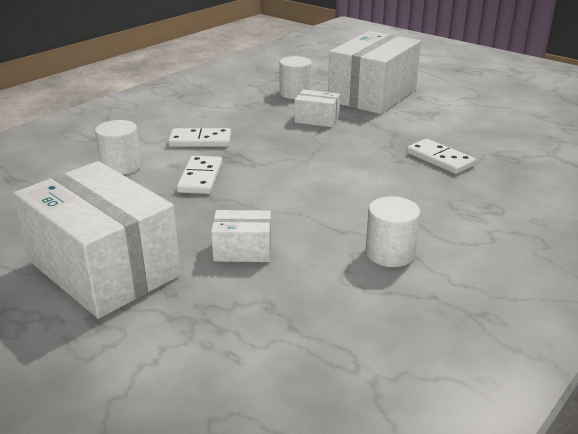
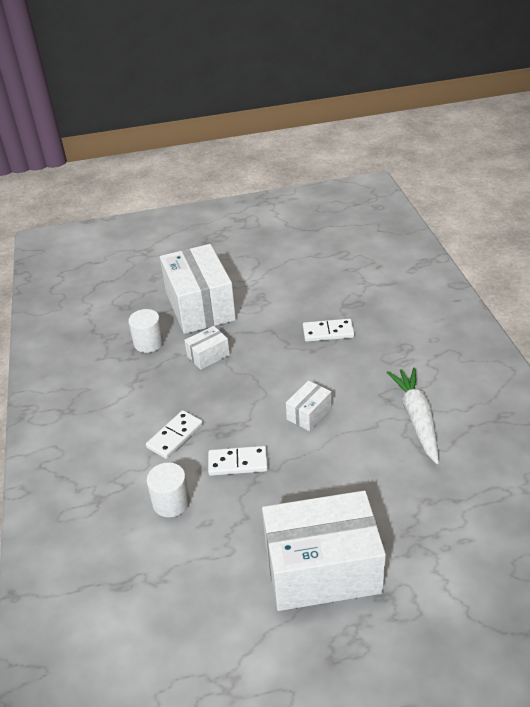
camera: 50 degrees left, 10 degrees up
white domino [177,156,222,194] -> white domino turned 45 degrees counterclockwise [208,446,268,476]
white box [211,210,271,262] -> white box moved to [286,380,331,431]
white cylinder [366,196,420,267] -> white carrot [387,368,439,464]

